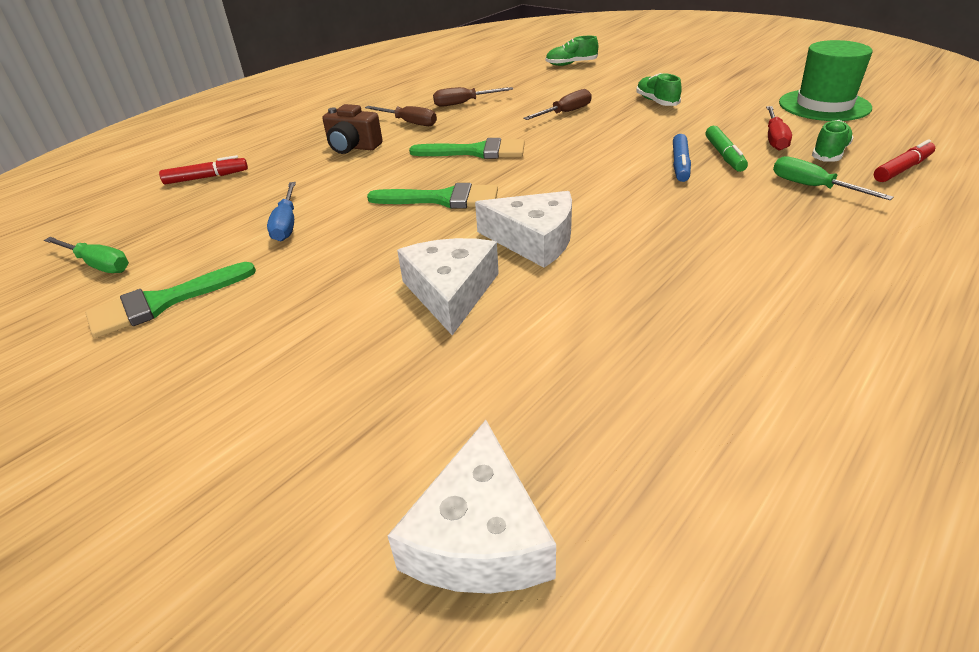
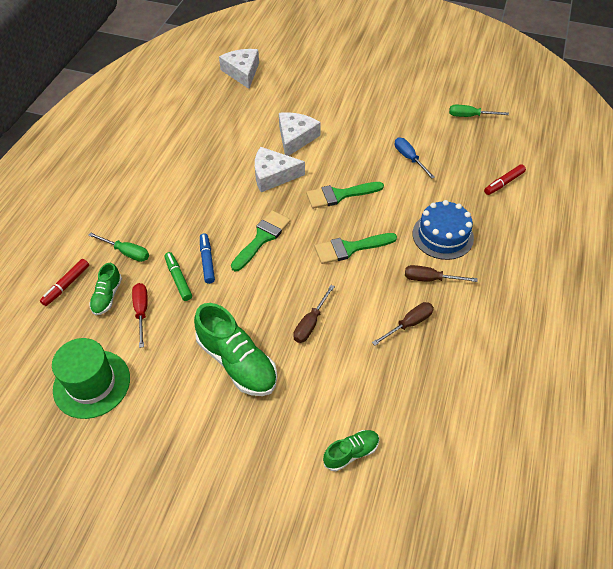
camera: 155 degrees right, 15 degrees up
green brush [85,262,256,338] -> green brush moved to [231,210,290,271]
brown camera [323,104,382,154] -> blue cake [413,200,474,260]
white cheese [397,238,499,335] -> white cheese turned 135 degrees counterclockwise [279,112,321,156]
green shoe [636,73,682,106] -> green shoe [194,303,277,396], size x1.87

